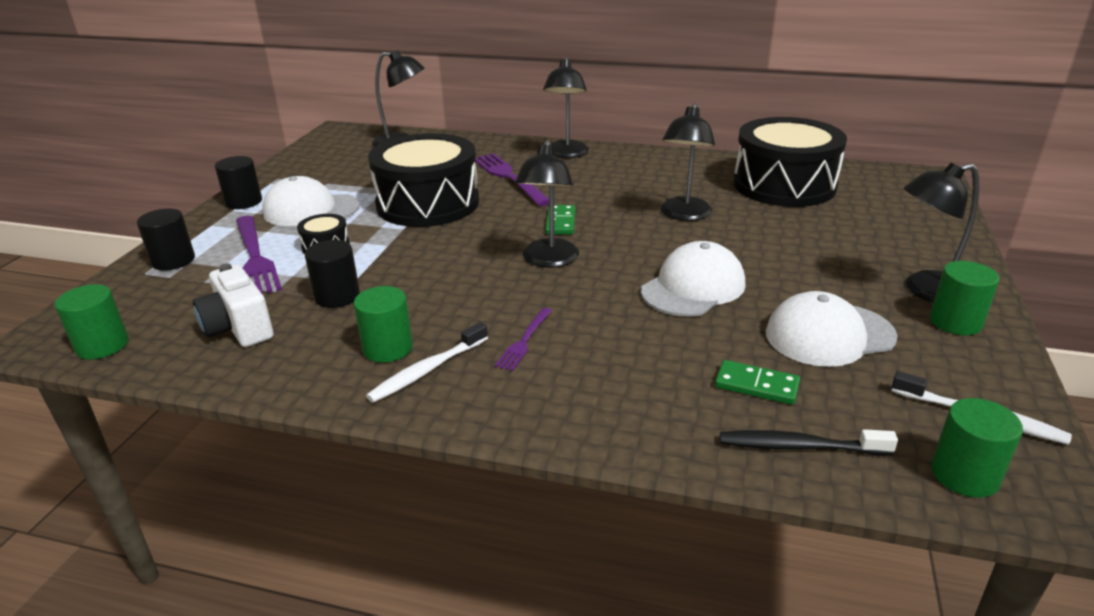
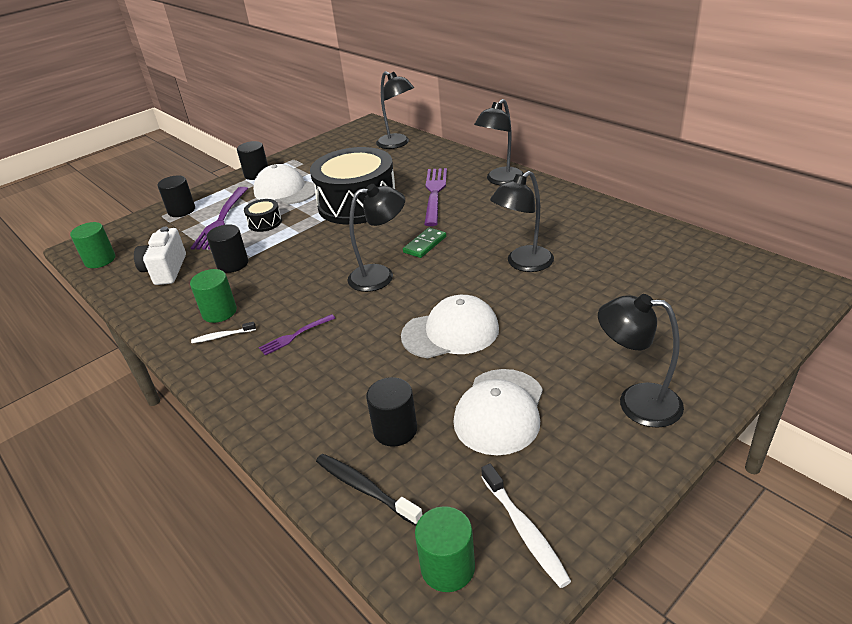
camera: 35 degrees right, 5 degrees up
white toothbrush [366,322,488,403] -> white toothbrush [191,322,256,343], size x0.62
black lamp [515,140,579,267] -> black lamp turned 150 degrees counterclockwise [348,184,405,292]
green domino [715,360,800,405] -> black cylinder [366,377,417,447]
black drum [733,117,847,207] -> none
white cap [766,291,898,367] -> white cap turned 90 degrees counterclockwise [454,369,543,455]
green cylinder [930,261,999,335] -> none

